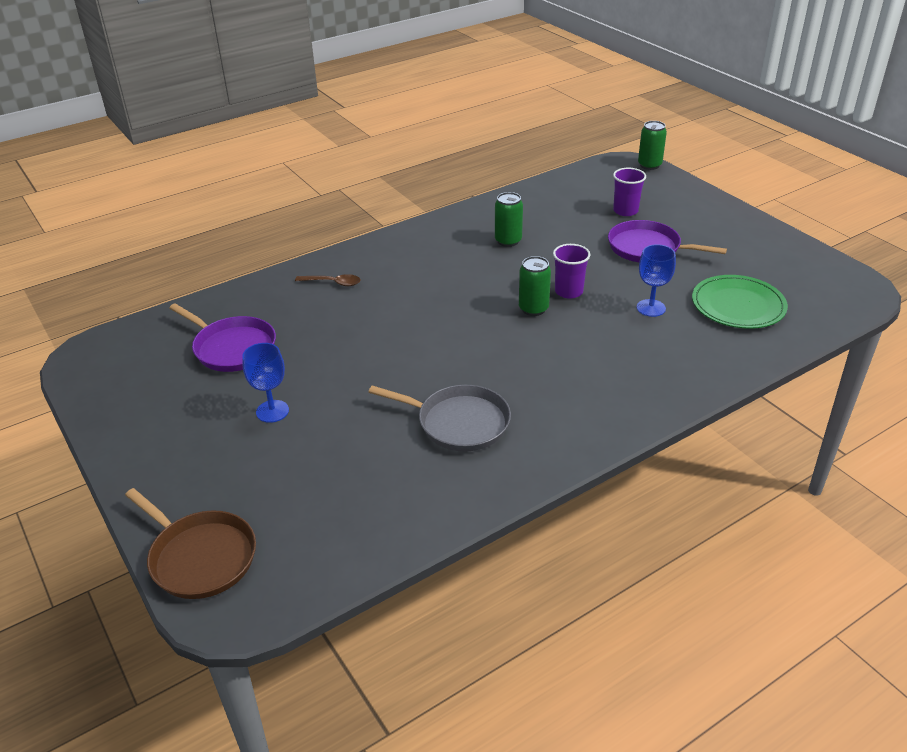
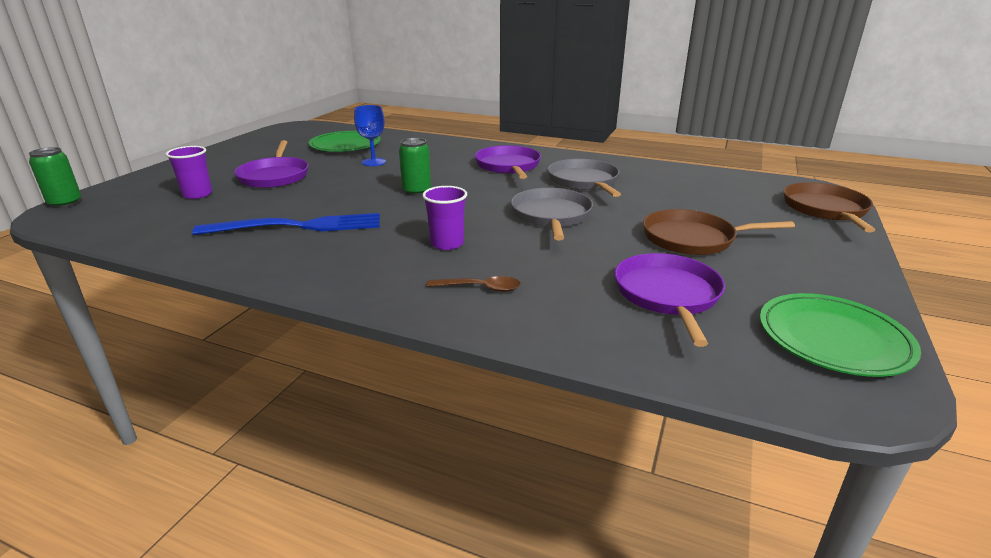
camera: 125 degrees left, 10 degrees down
blue goblet [242,343,289,423] -> brown pan [643,209,795,255]
brown spoon [295,274,361,286] -> brown spoon turned 120 degrees clockwise [427,276,521,292]
green can [495,192,523,247] -> blue fork [192,213,380,235]
purple cup [553,244,590,299] -> purple cup moved to [422,186,467,250]
none -> purple pan [475,145,541,179]
none -> grey pan [511,188,593,240]
none -> green plate [760,293,921,377]

